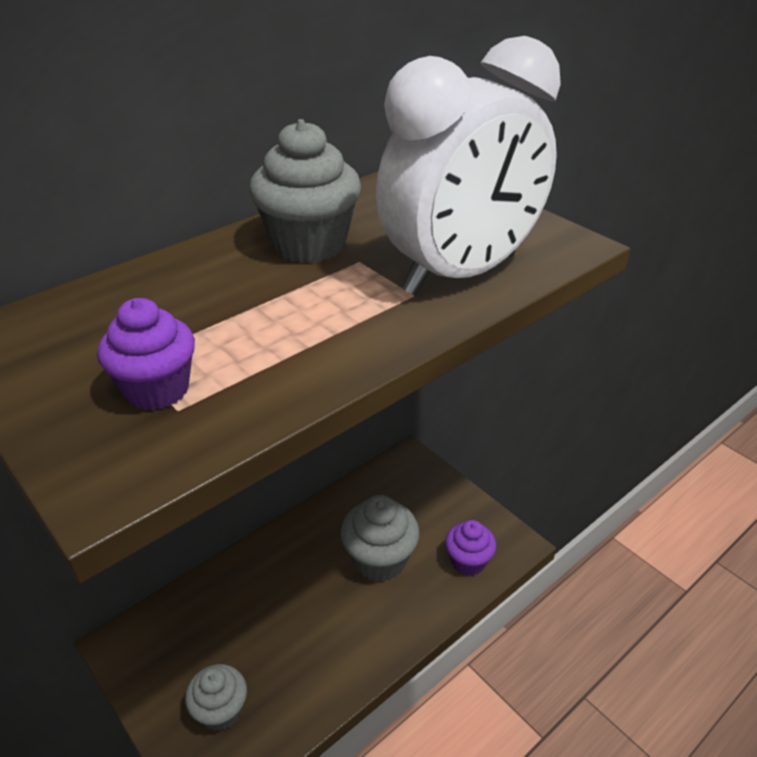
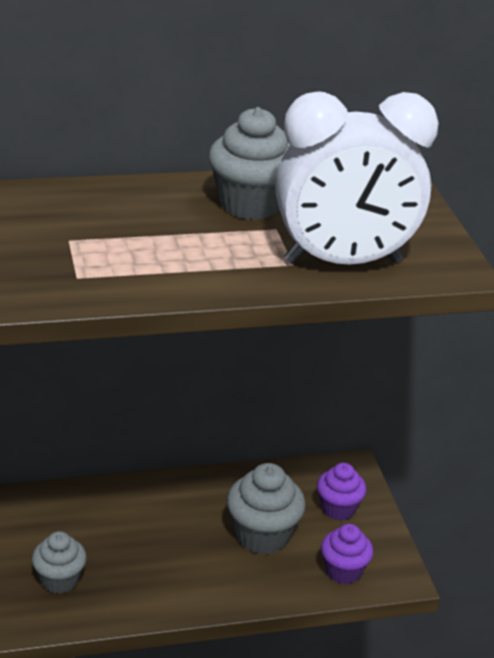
camera: 25 degrees right, 5 degrees down
purple cupcake [97,298,195,410] -> purple cupcake moved to [317,463,366,521]

